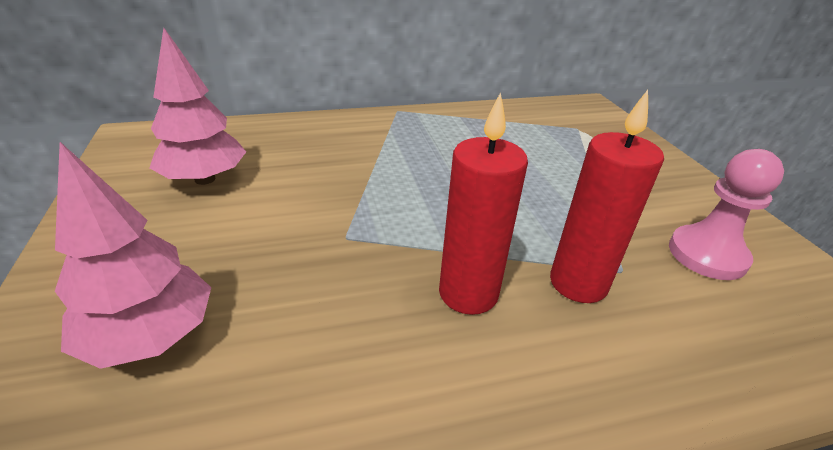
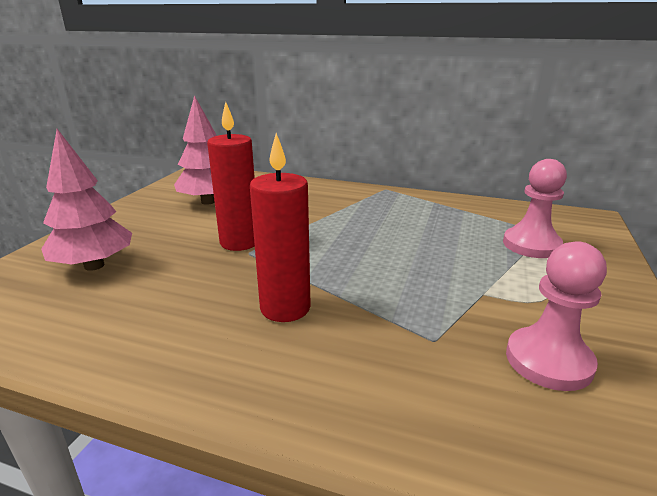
camera: 35 degrees right, 10 degrees down
red candle [550,90,664,303] -> red candle moved to [207,102,255,251]
none -> pink pawn [503,159,567,258]

